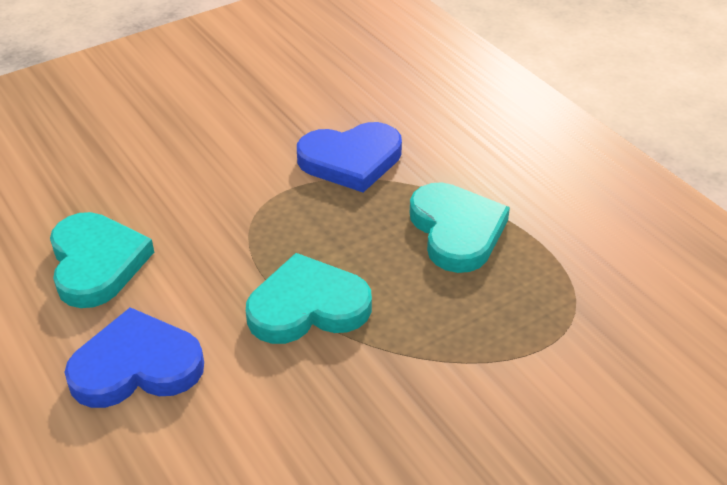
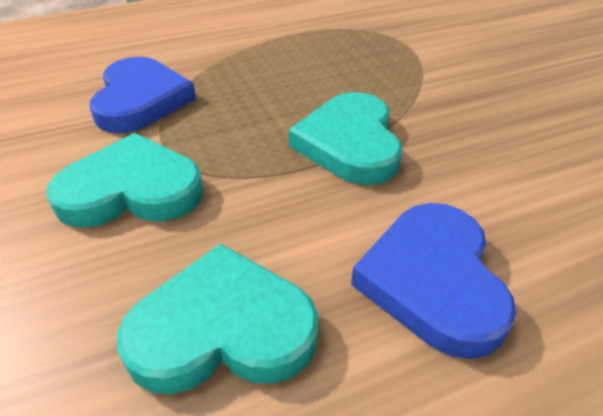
camera: 80 degrees left, 0 degrees up
turquoise heart [410,182,510,273] -> turquoise heart moved to [46,133,204,228]

